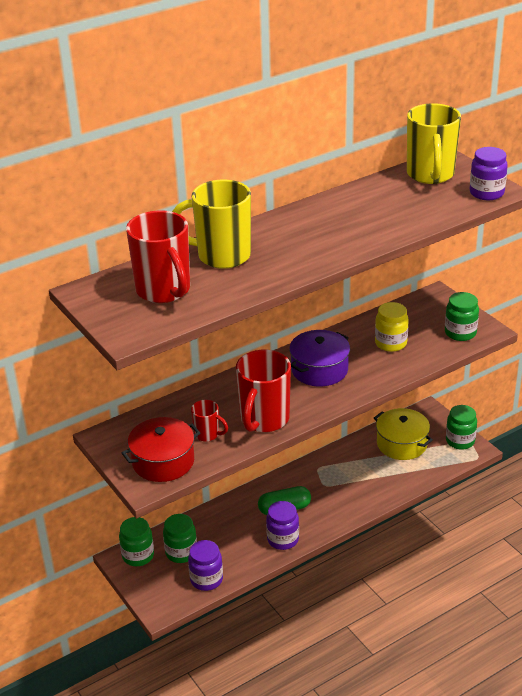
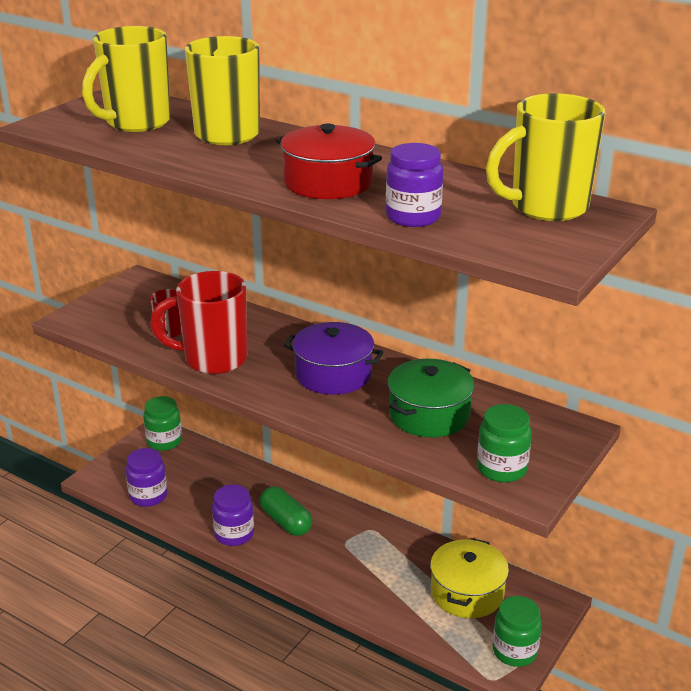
camera: 65 degrees right, 5 degrees down
red pot [122,417,200,482] -> red pot moved to [276,124,382,199]
red mug [126,211,190,303] -> yellow mug [82,26,171,132]
green jar [163,514,197,563] -> none
yellow jar [375,302,409,352] -> green pot [388,359,475,437]
purple jar [470,147,508,200] -> purple jar moved to [386,143,443,227]

